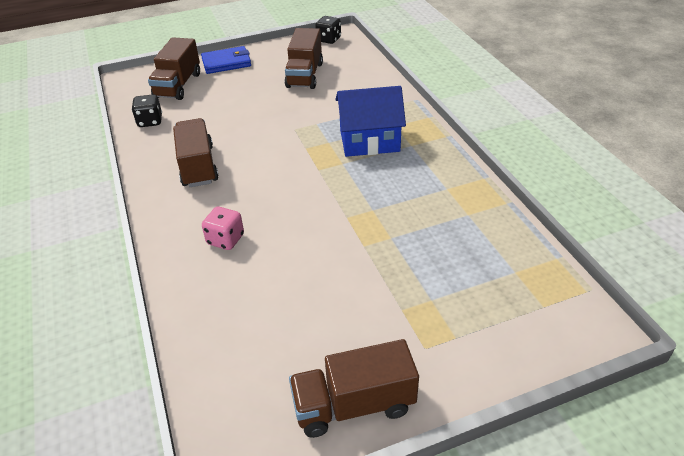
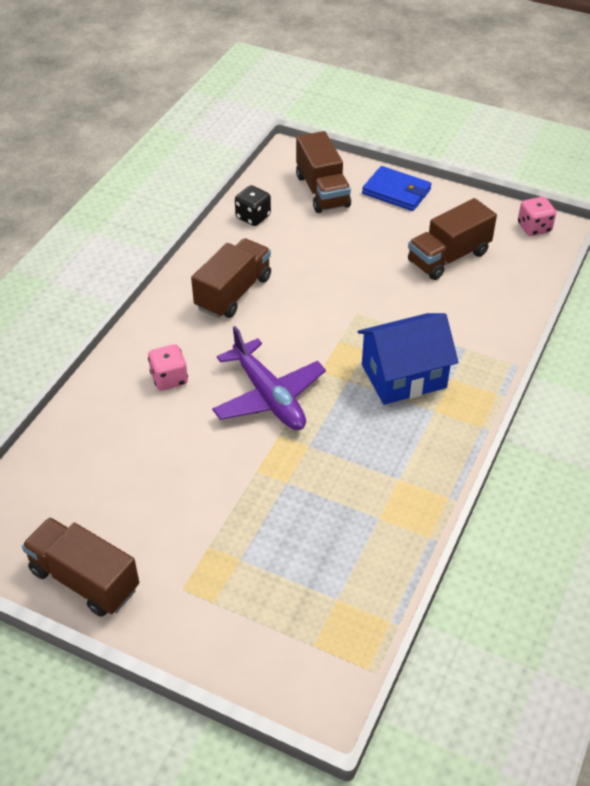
camera: 45 degrees right, 5 degrees up
brown truck [148,37,200,100] -> brown truck turned 75 degrees counterclockwise [296,131,351,213]
black dice [315,16,341,44] -> pink dice [518,197,556,236]
blue house [335,86,406,157] -> blue house turned 60 degrees counterclockwise [357,313,459,405]
none -> purple plane [212,326,326,430]

